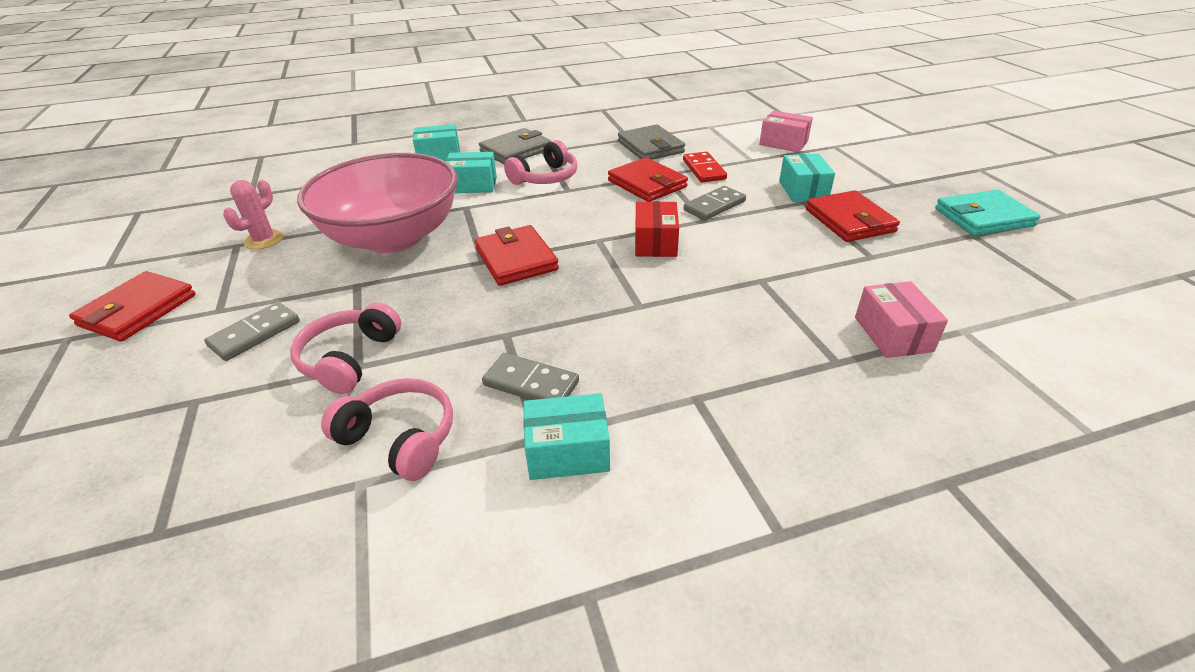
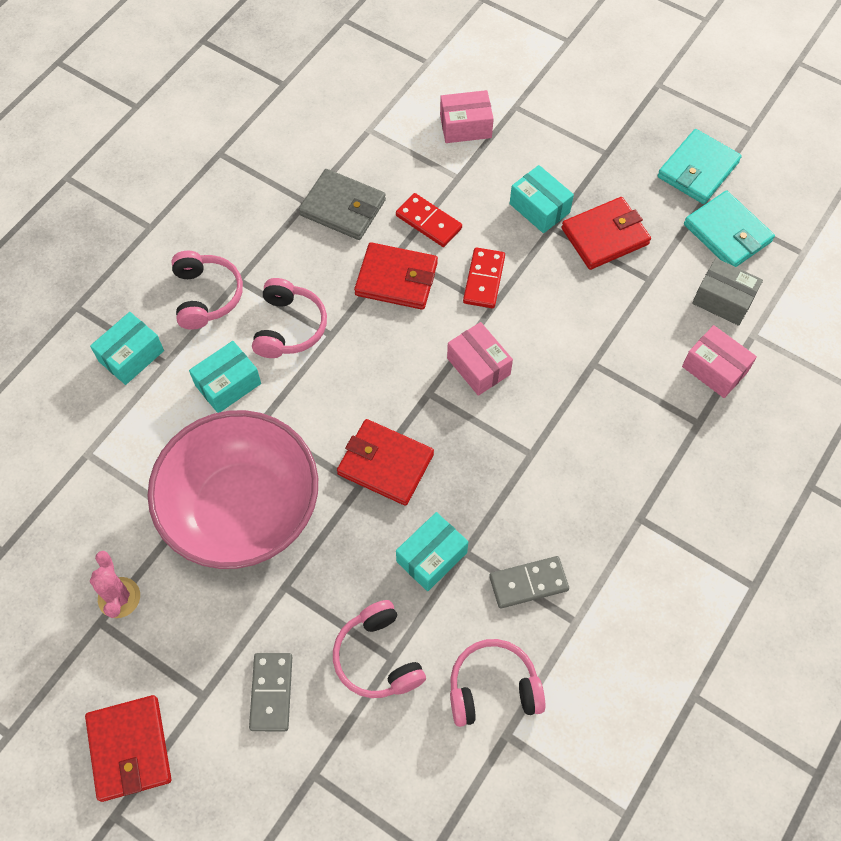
camera: 40 degrees left, 25 degrees up
grey wallet [479,128,551,164] -> pink headphones [171,251,243,330]
turquoise box [523,393,610,480] -> turquoise box moved to [396,512,468,591]
red box [635,201,679,257] -> pink box [447,322,513,396]
grey domino [684,186,746,220] -> red domino [463,247,505,308]
red wallet [806,190,900,242] -> red wallet turned 60 degrees counterclockwise [561,197,651,270]
none -> turquoise wallet [684,191,775,267]
none -> grey box [692,258,763,326]

